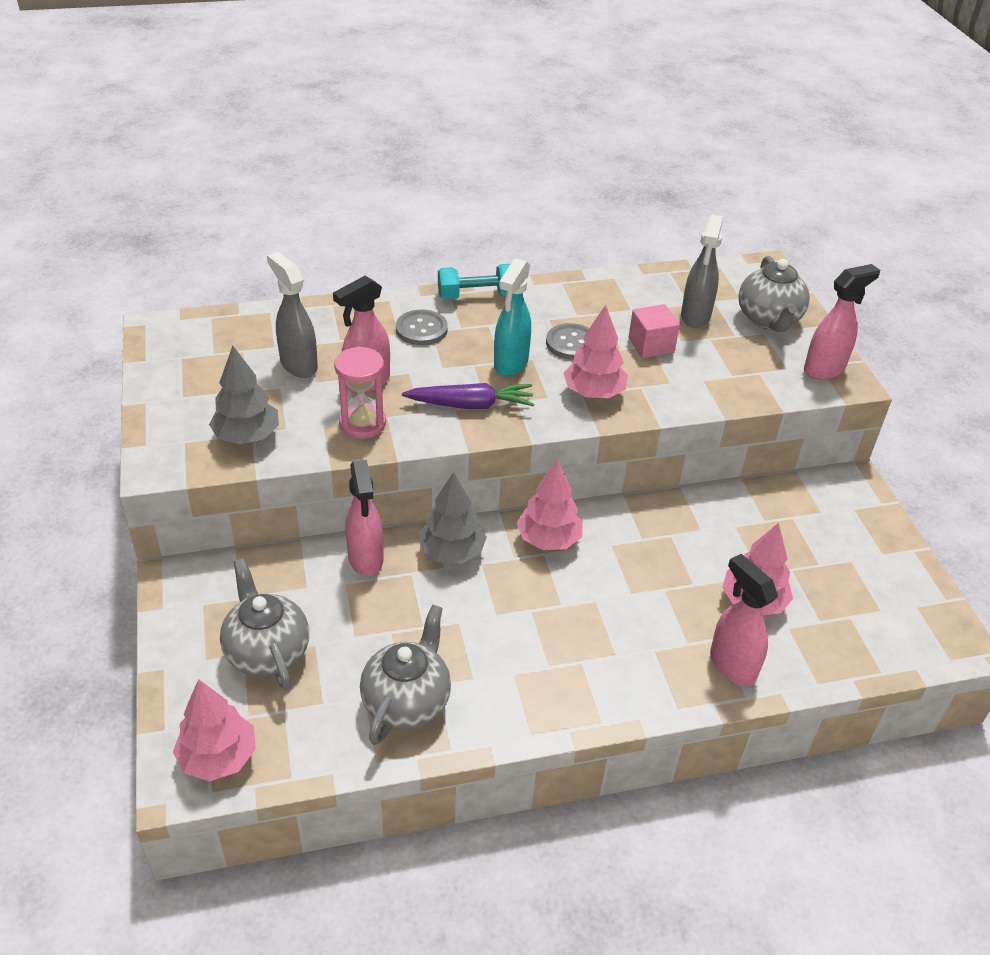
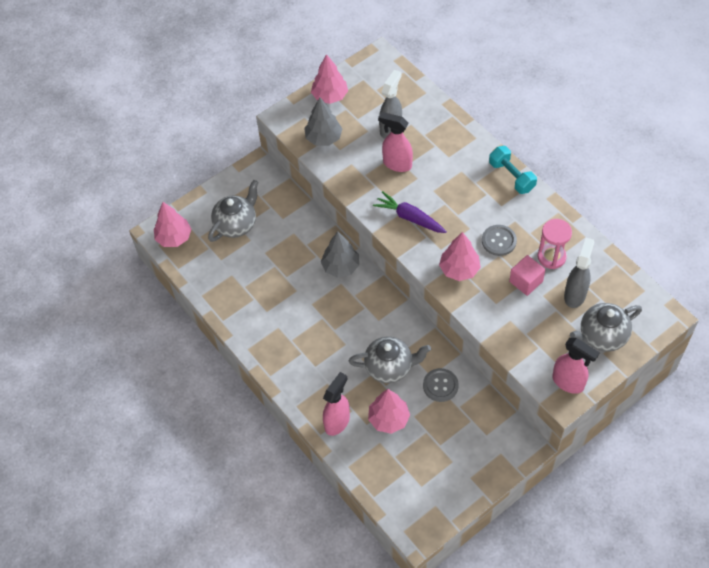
camera: 70 degrees right, 15 degrees up
pink hourglass [334,346,386,439] -> pink hourglass moved to [538,219,572,269]
pink spray bottle [345,460,384,576] -> none
grey teapot [360,605,451,745] -> grey teapot moved to [349,336,431,383]
grey button [396,310,448,345] -> grey button moved to [423,368,459,402]
purple carrot [402,383,534,409] -> purple carrot turned 150 degrees clockwise [373,191,447,233]
turquoise spray bottle [494,258,531,376] -> none
pink tree [517,459,583,550] -> pink tree moved to [311,54,348,104]
grey spray bottle [681,215,723,328] -> grey spray bottle turned 120 degrees clockwise [564,238,594,308]

